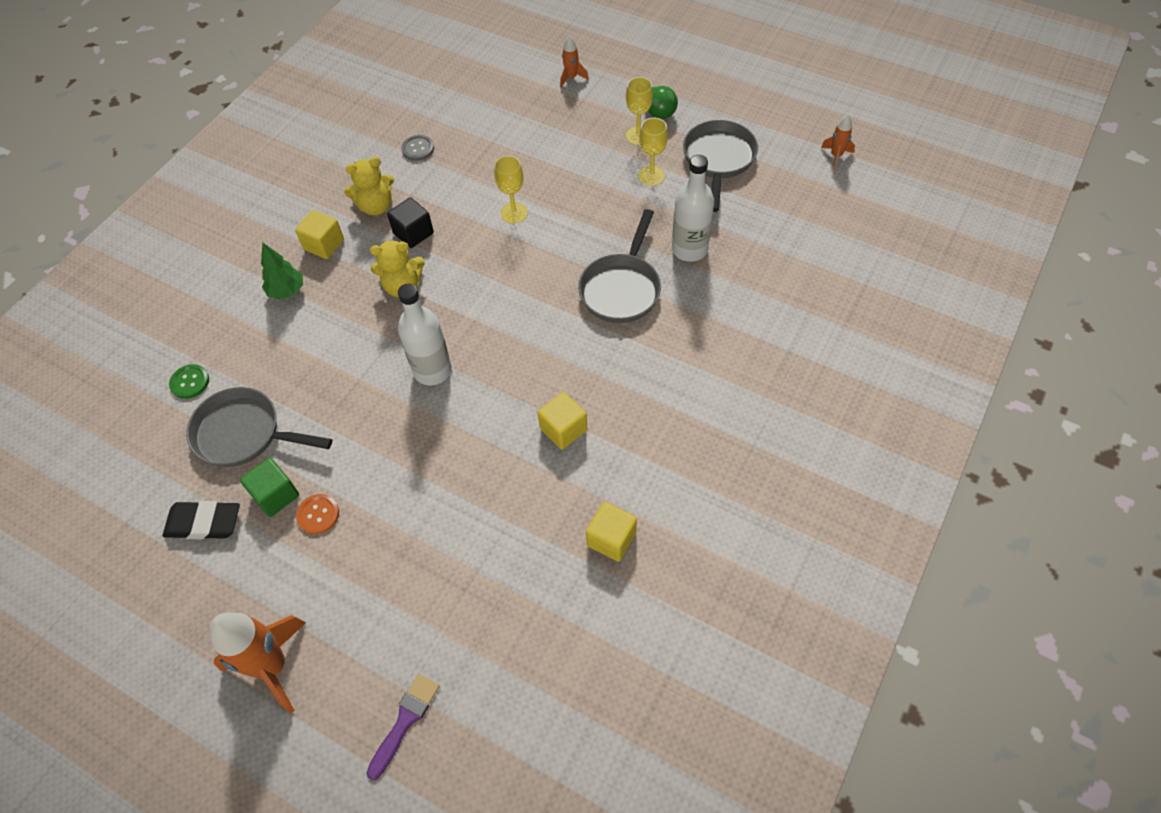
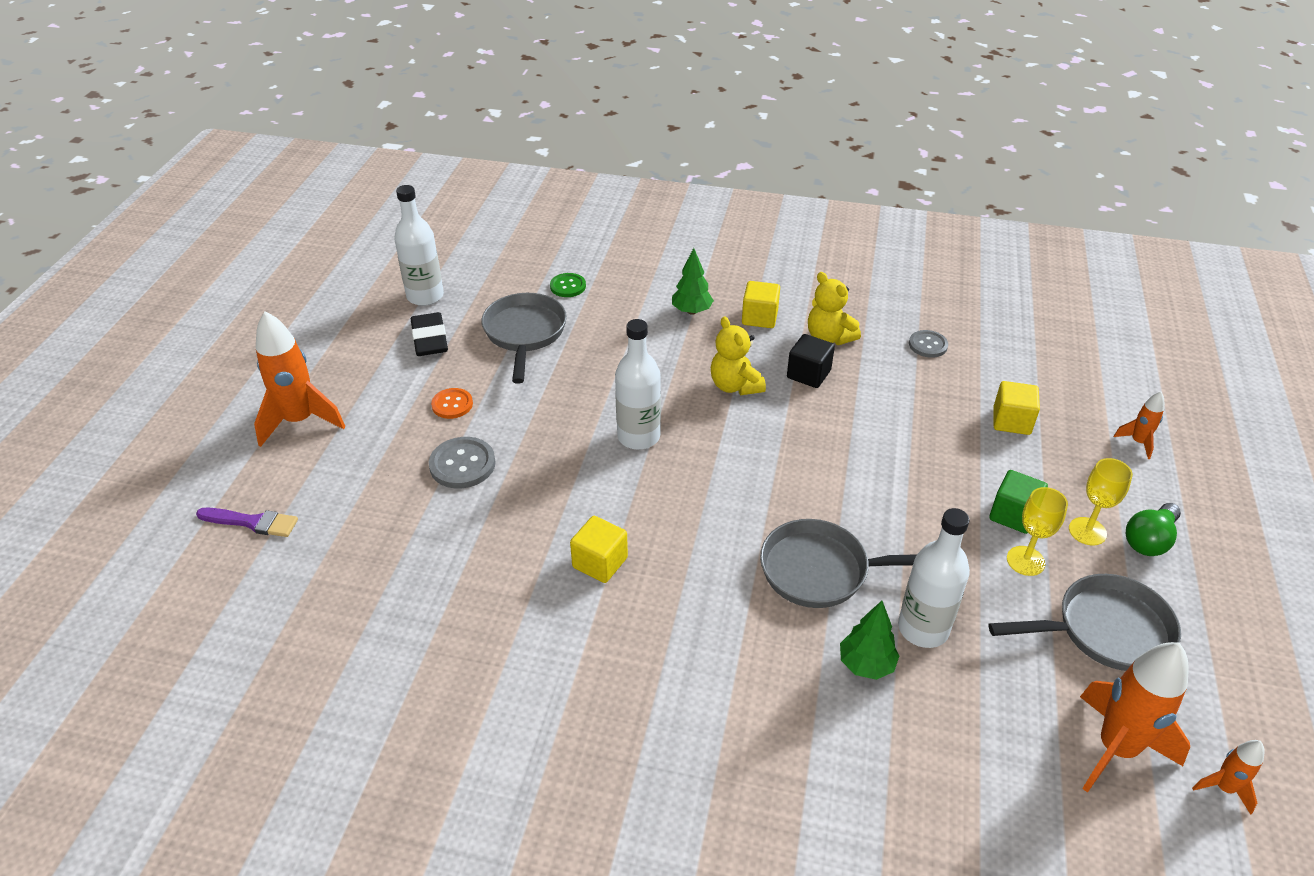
camera: 70 degrees right, 15 degrees down
green cube [240,458,299,517] -> green cube moved to [989,470,1048,534]
yellow goblet [494,156,528,224] -> none
yellow cube [586,502,637,562] -> yellow cube moved to [993,381,1040,435]
none -> white bottle [394,185,444,306]
none -> grey button [429,437,496,488]
none -> green tree [840,601,899,680]
none -> orange rocket [1080,642,1190,793]

